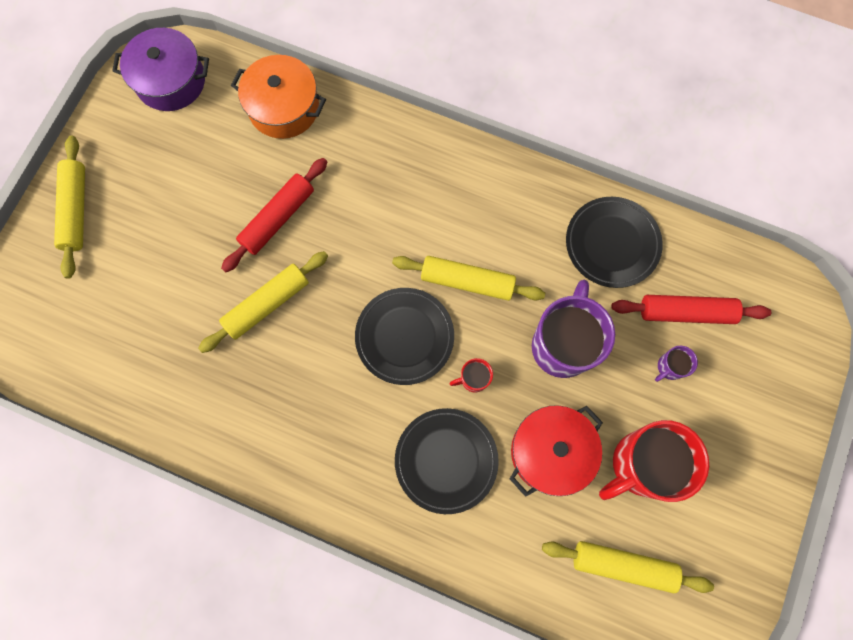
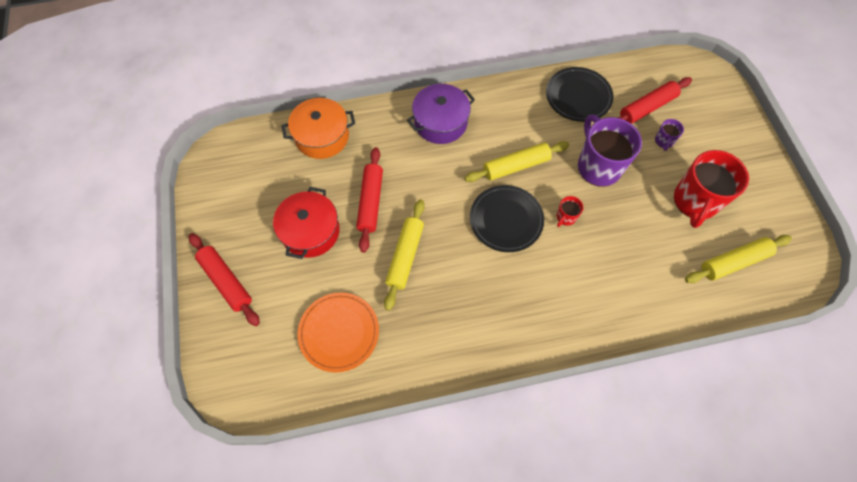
camera: 35 degrees left, 10 degrees down
yellow rolling pin [54,136,85,279] -> red rolling pin [189,233,260,326]
purple pot [112,28,209,111] -> purple pot moved to [407,84,475,144]
black plate [395,408,499,514] -> none
red pot [510,405,603,497] -> red pot moved to [273,187,340,259]
none -> orange plate [298,292,379,373]

